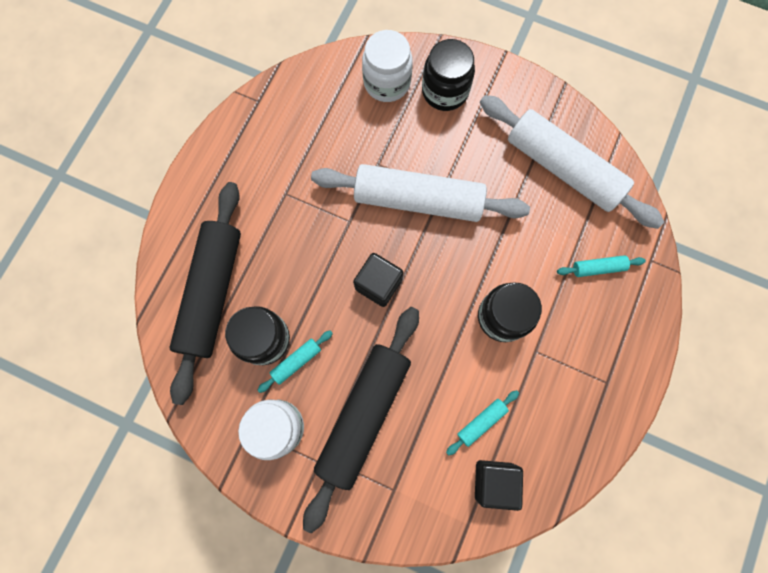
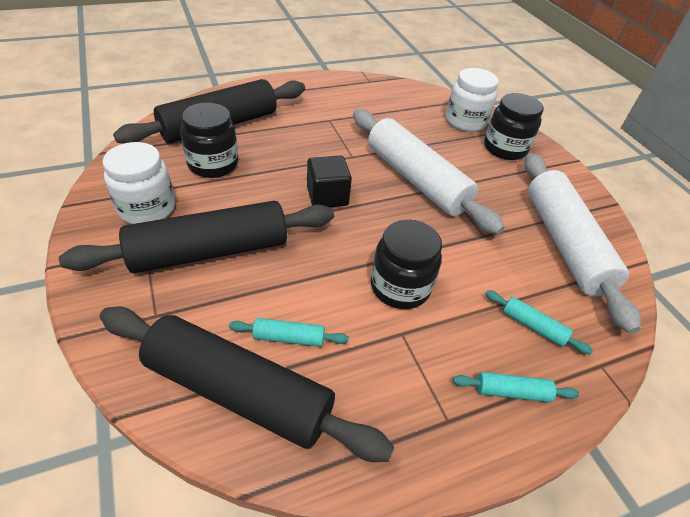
camera: 40 degrees right, 30 degrees down
turquoise rolling pin [258,330,333,393] -> turquoise rolling pin moved to [453,372,579,402]
black cube [475,460,523,511] -> black rolling pin [100,307,394,462]

